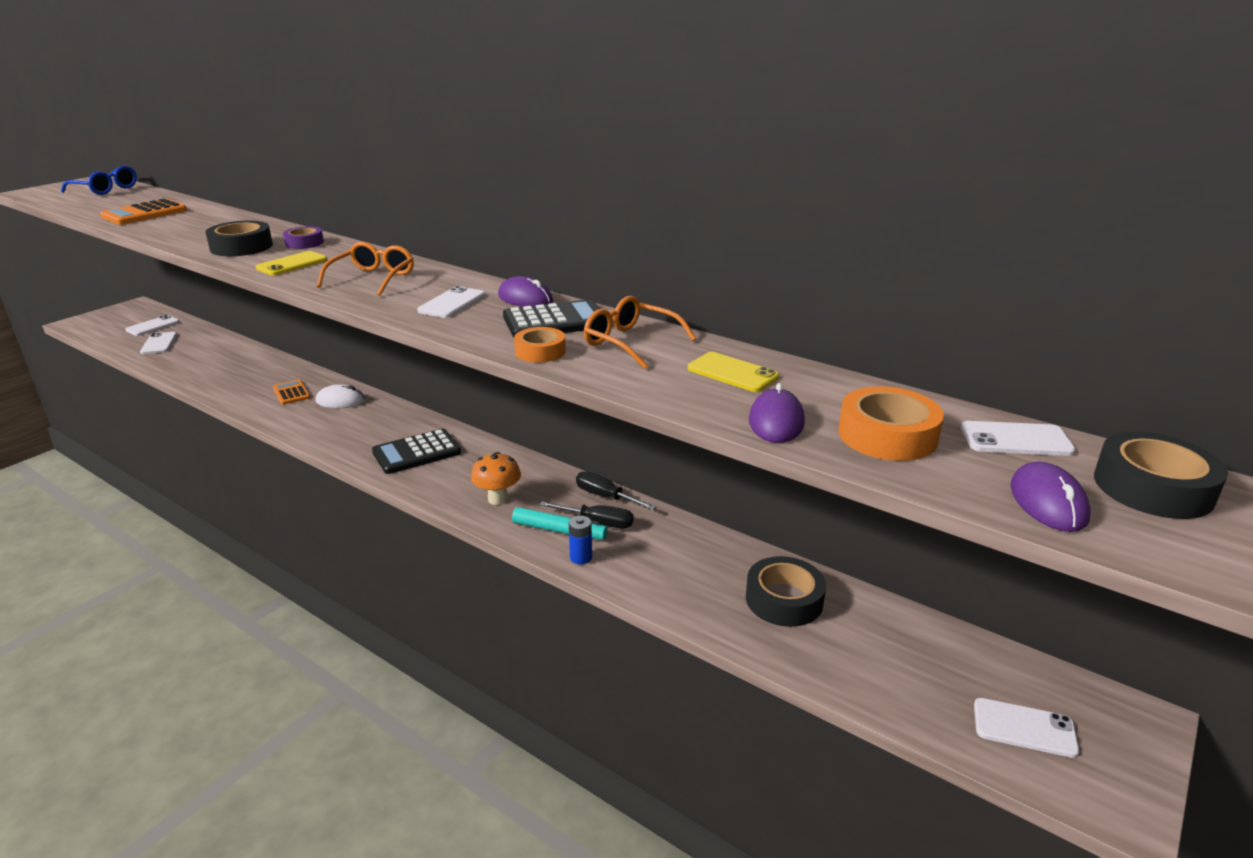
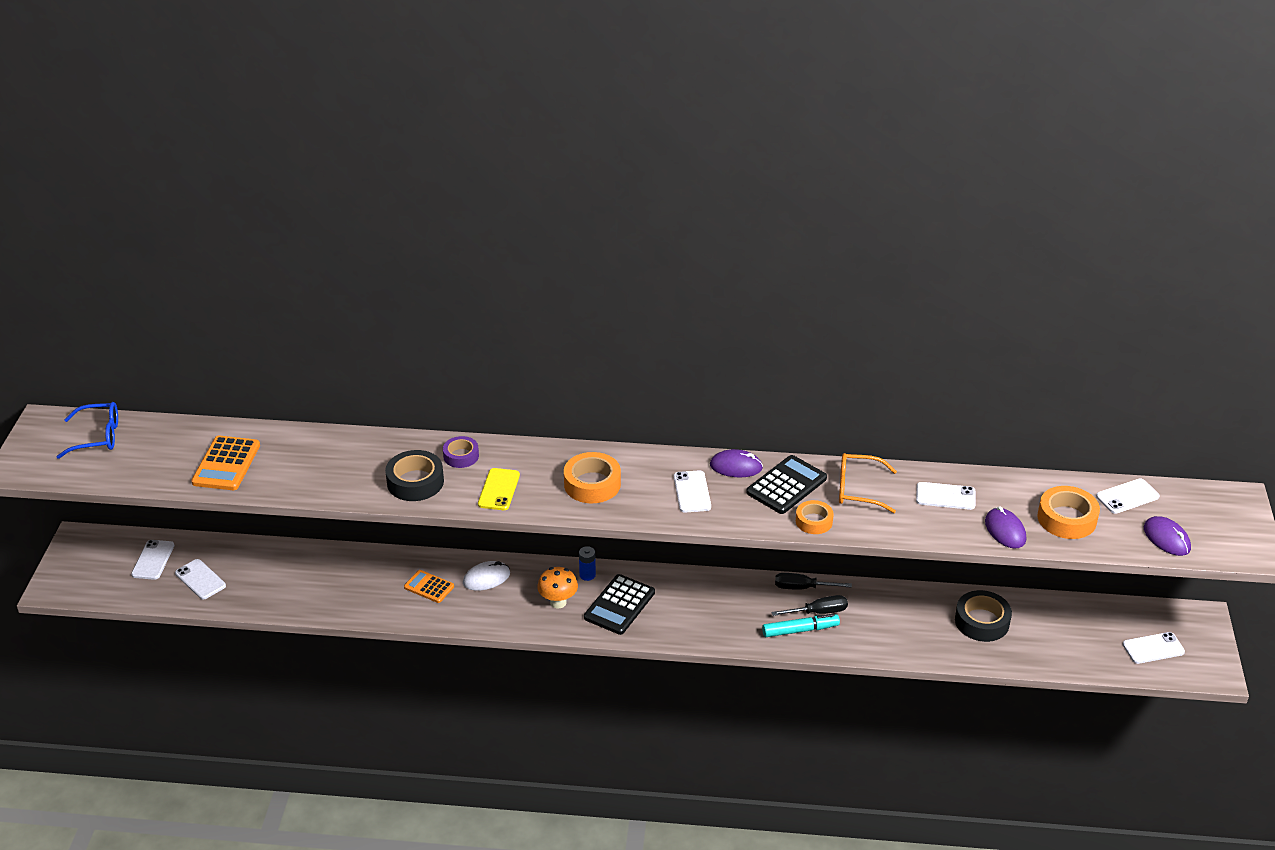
camera: 30 degrees left, 10 degrees up
orange glasses [317,242,414,296] -> orange tape [564,452,621,503]
orange mushroom [471,452,521,505] -> orange mushroom moved to [537,567,578,608]
blue battery [569,516,592,565] -> blue battery moved to [579,546,596,581]
yellow phone [688,352,779,392] -> white phone [916,482,975,510]
black tape [1094,432,1228,519] -> none

